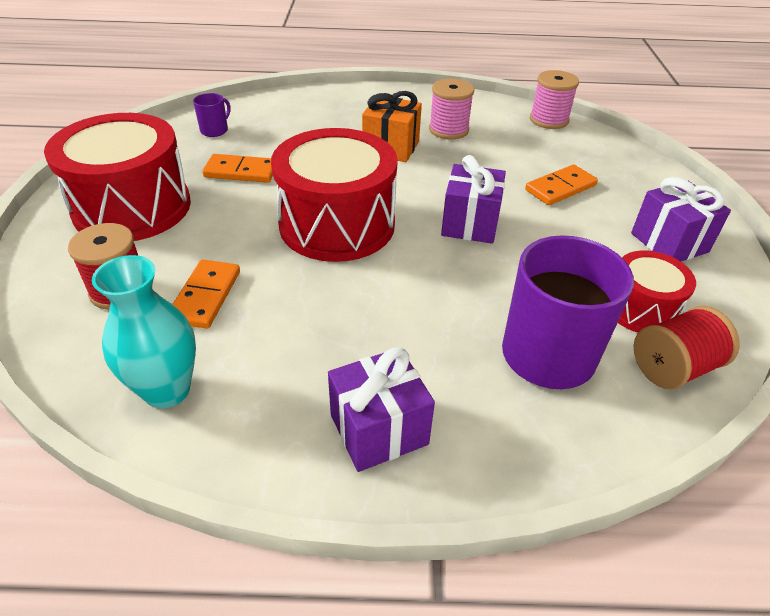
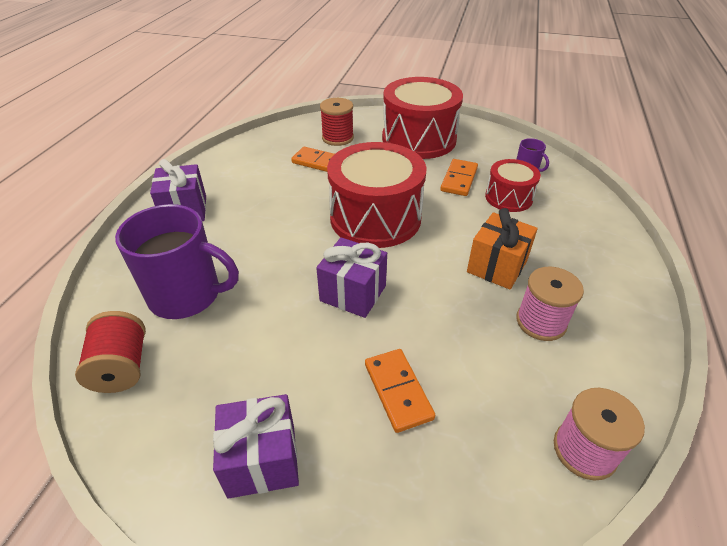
camera: 105 degrees right, 0 degrees up
turquoise vase [92,255,196,409] -> none
red drum [618,250,696,332] -> red drum moved to [485,159,541,212]

